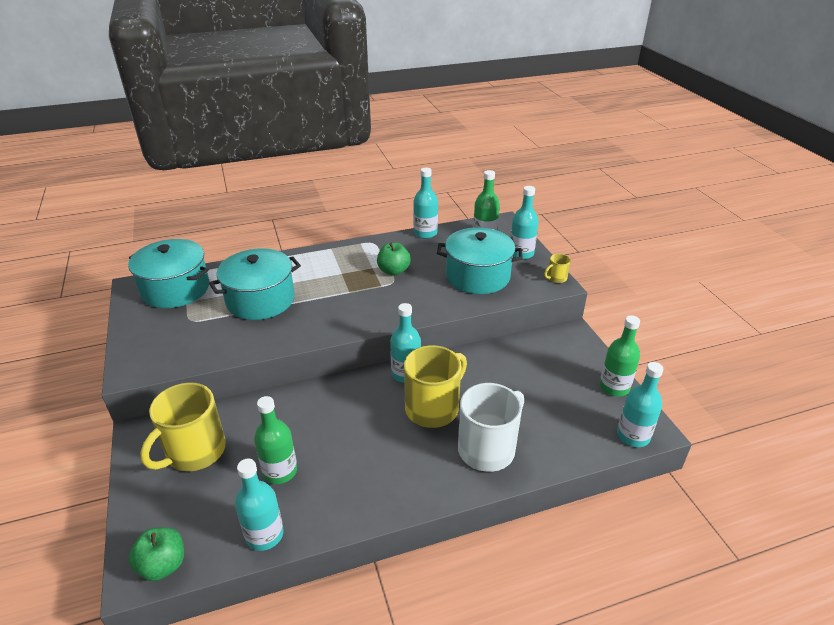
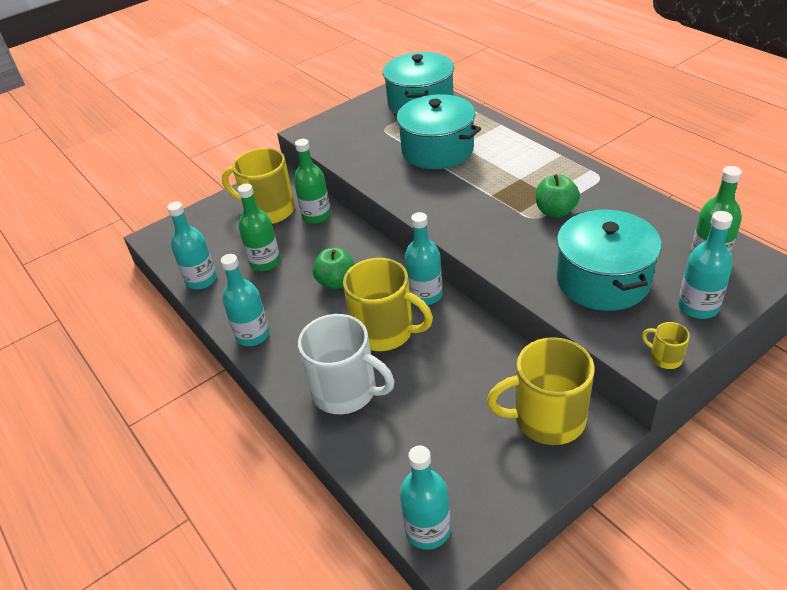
camera: 75 degrees right, 5 degrees up
green apple [128,527,184,581] -> green apple moved to [313,248,355,289]
turquoise bottle [413,167,438,239] -> turquoise bottle moved to [221,254,270,346]
green bottle [599,315,640,396] -> green bottle moved to [294,139,331,224]
none -> yellow mug [487,337,595,445]

